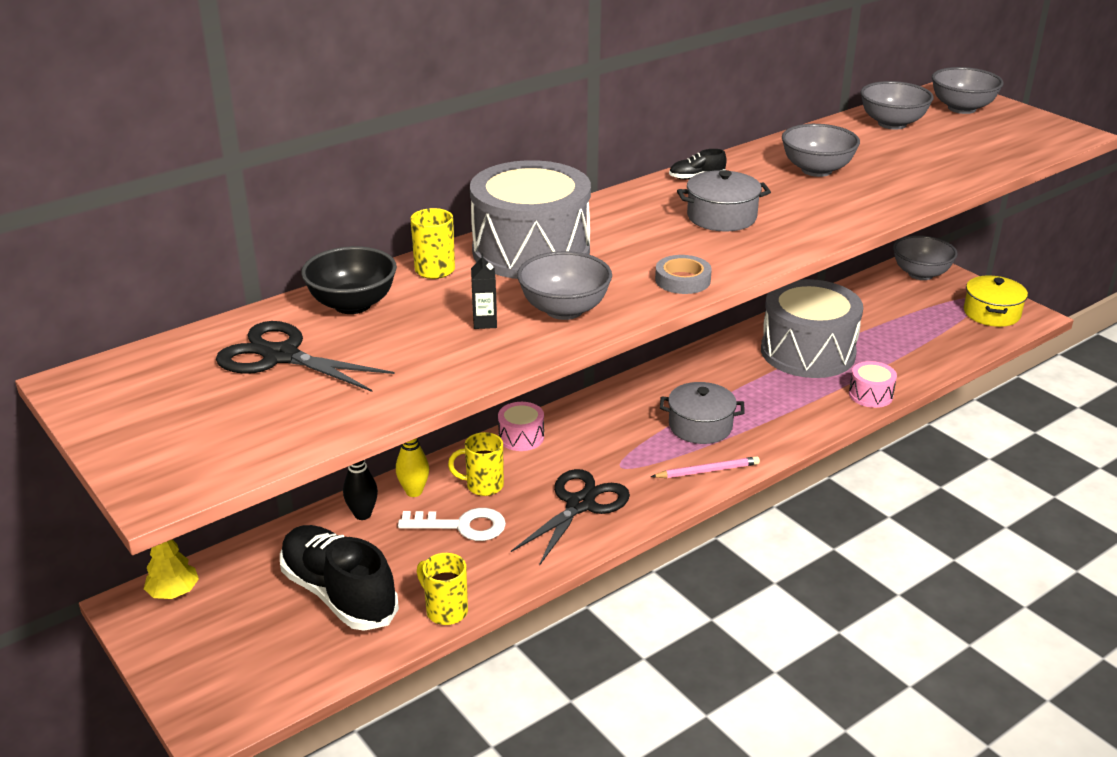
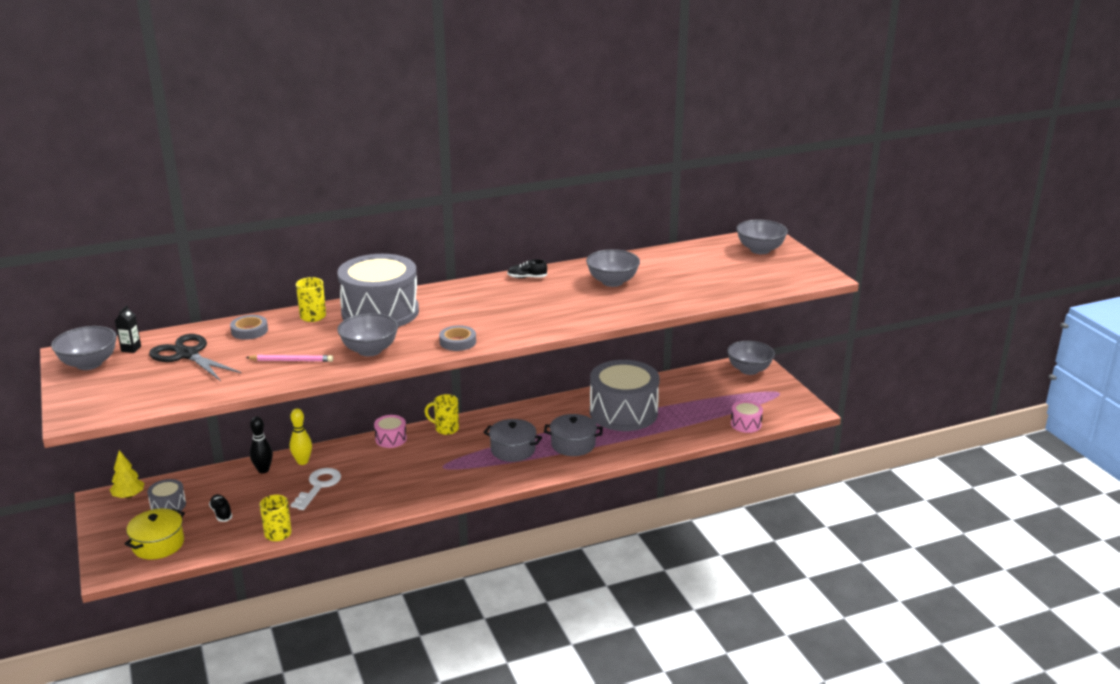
camera: 15 degrees right, 5 degrees down
black shoe [280,525,399,631] -> black shoe [209,494,233,522], size x0.41
black bowl [301,246,397,314] -> grey tape [230,315,268,340]
white key [398,508,506,541] -> white key turned 90 degrees counterclockwise [291,468,341,510]
yellow mug [448,432,504,496] -> yellow mug moved to [425,394,459,435]
black carton [471,253,497,329] -> black carton moved to [115,305,141,353]
black scissors [511,469,630,566] -> none
pink pencil [651,456,760,478] -> pink pencil moved to [245,355,333,362]
grey pot [677,170,771,232] -> grey pot moved to [544,414,603,456]
pink drum [849,361,897,408] -> pink drum moved to [731,401,763,433]
grey bowl [860,81,934,130] -> grey bowl moved to [51,326,117,370]
yellow pot [964,275,1028,327] -> yellow pot moved to [124,508,185,560]
none -> grey drum [147,479,186,511]

